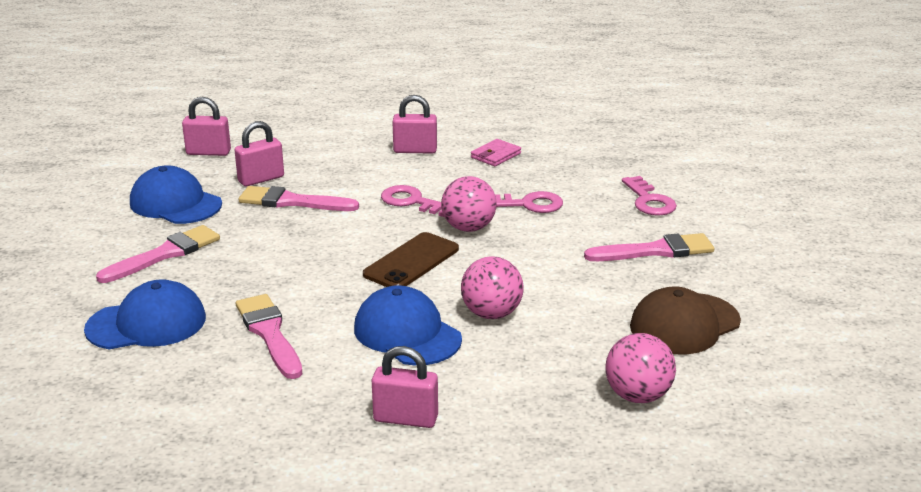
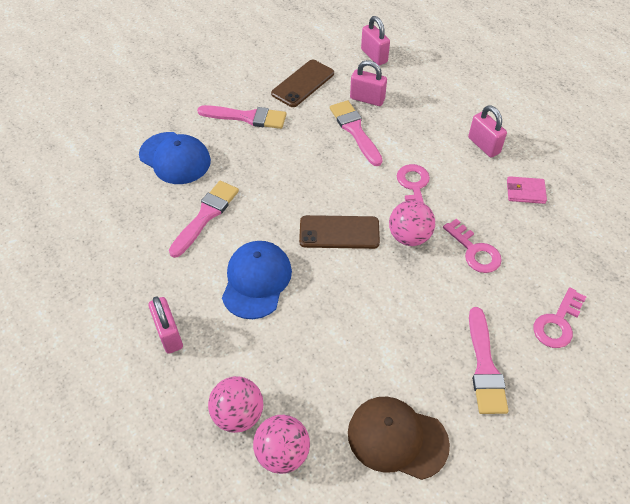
camera: 55 degrees right, 25 degrees up
blue cap [130,165,222,224] -> brown phone [271,60,334,107]
pink ball [461,256,524,319] -> pink ball moved to [208,376,263,433]
pink brush [584,233,714,261] -> pink brush turned 45 degrees clockwise [469,307,509,414]

